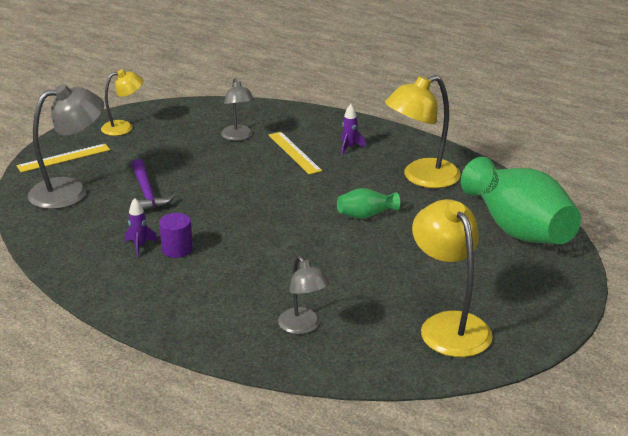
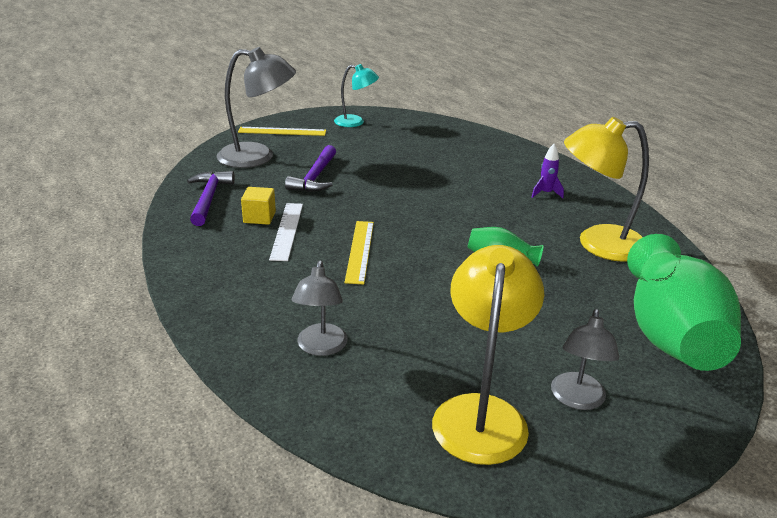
camera: 30 degrees right, 0 degrees up
yellow lamp [101,70,143,136] -> turquoise lamp [334,64,379,127]
purple rocket [125,198,158,257] -> yellow cube [241,187,276,225]
purple cylinder [159,213,193,258] -> white ruler [269,203,303,261]
grey lamp [221,79,254,141] -> grey lamp moved to [551,309,619,410]
yellow ruler [269,132,322,174] -> yellow ruler moved to [344,221,374,284]
none -> purple hammer [187,171,235,226]

